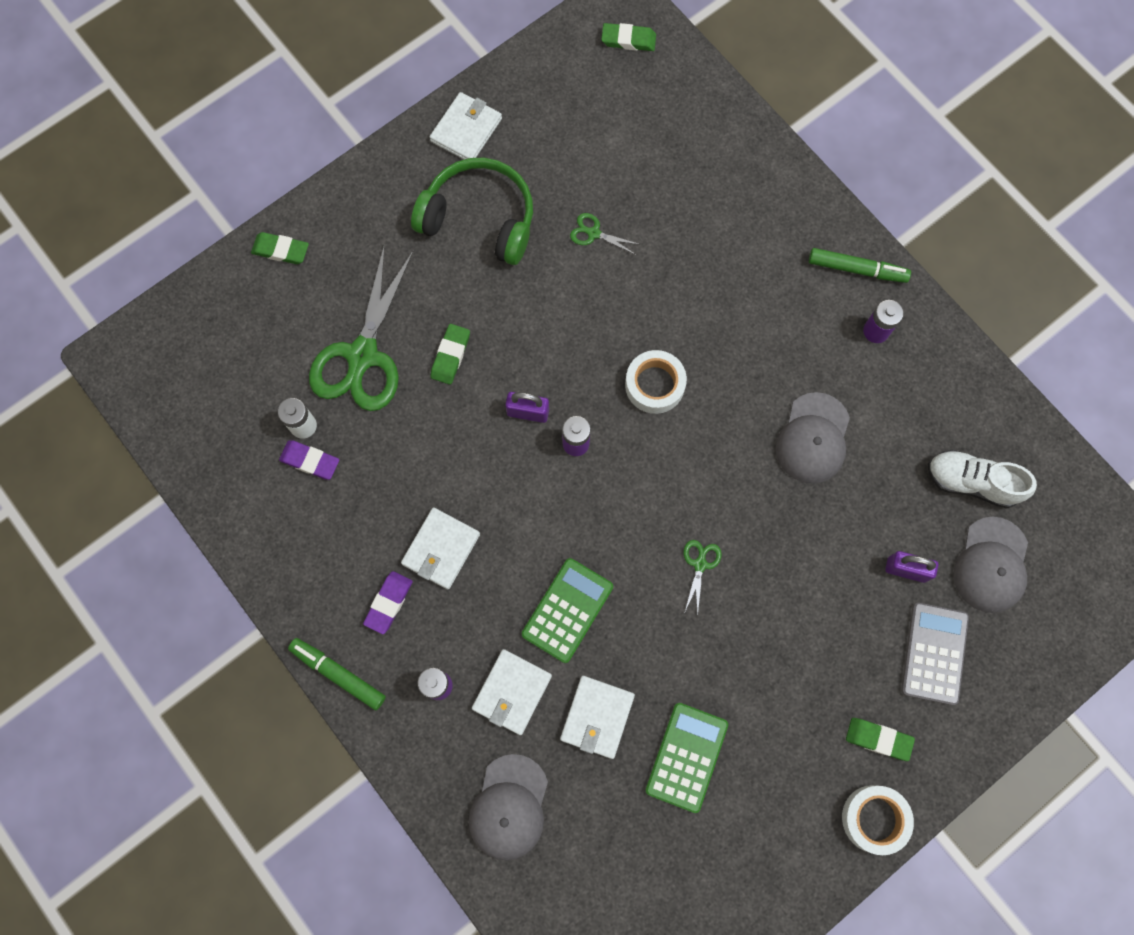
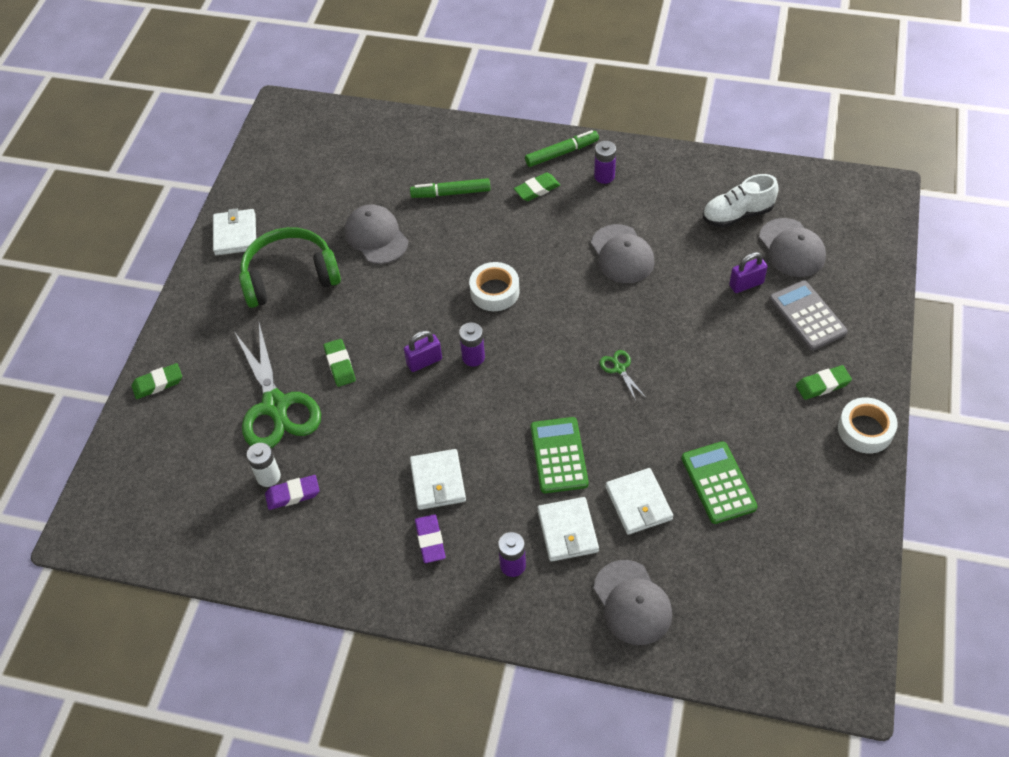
camera: 35 degrees left, 20 degrees down
green marker [288,638,386,710] -> green marker moved to [410,178,491,198]
green scissors [570,213,641,255] -> grey cap [345,204,408,264]
green eraser [601,23,656,51] -> green eraser moved to [514,172,560,201]

